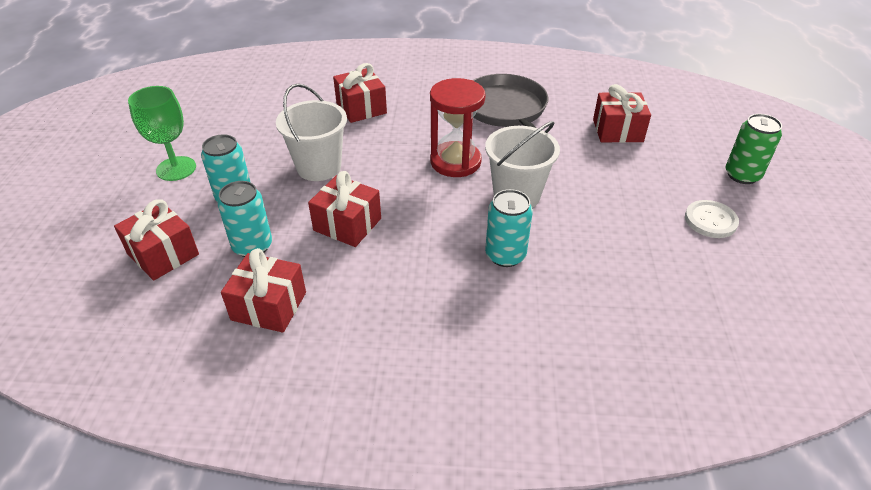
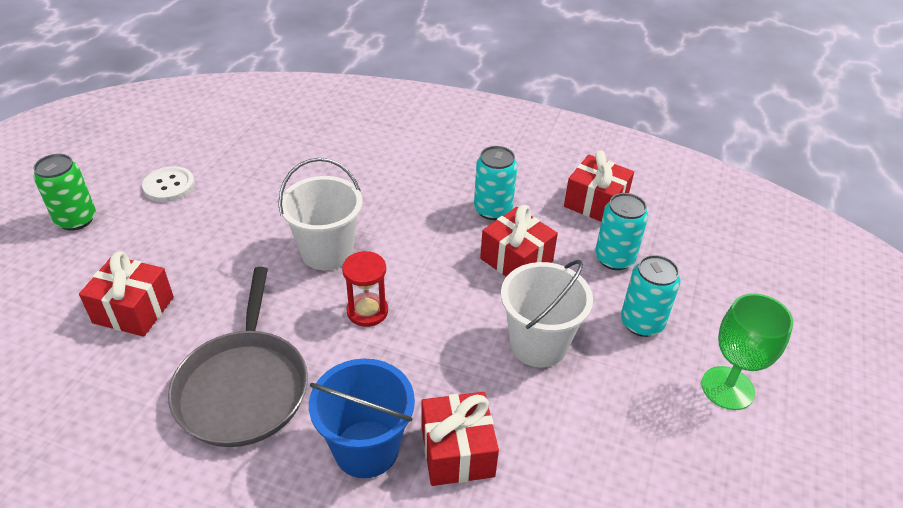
camera: 165 degrees left, 0 degrees up
red gift [114,199,199,281] -> none
red hourglass [430,78,486,177] -> red hourglass [342,251,388,327], size x0.64
turquoise can [485,189,533,267] -> turquoise can moved to [474,146,517,220]
none -> blue bucket [309,358,415,478]

